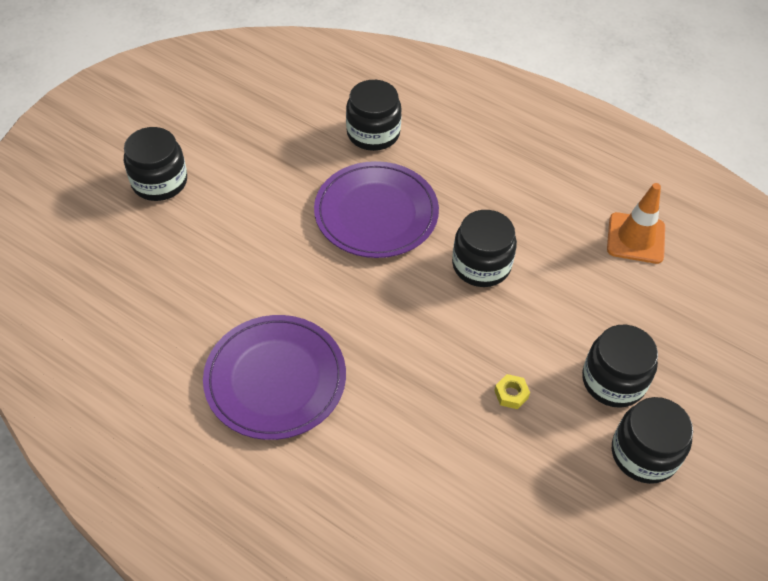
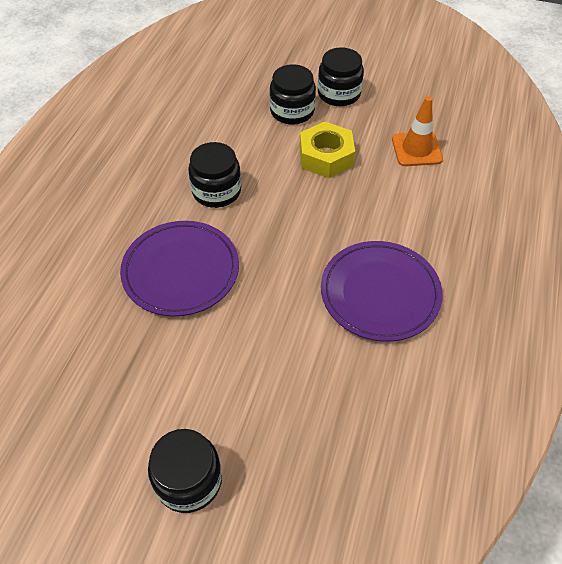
camera: 105 degrees left, 0 degrees up
black jar [346,80,402,151] -> none
yellow nut [494,374,530,409] -> yellow nut [300,122,355,178], size x2.38
orange traffic cone [607,183,665,264] -> orange traffic cone moved to [392,96,443,166]

